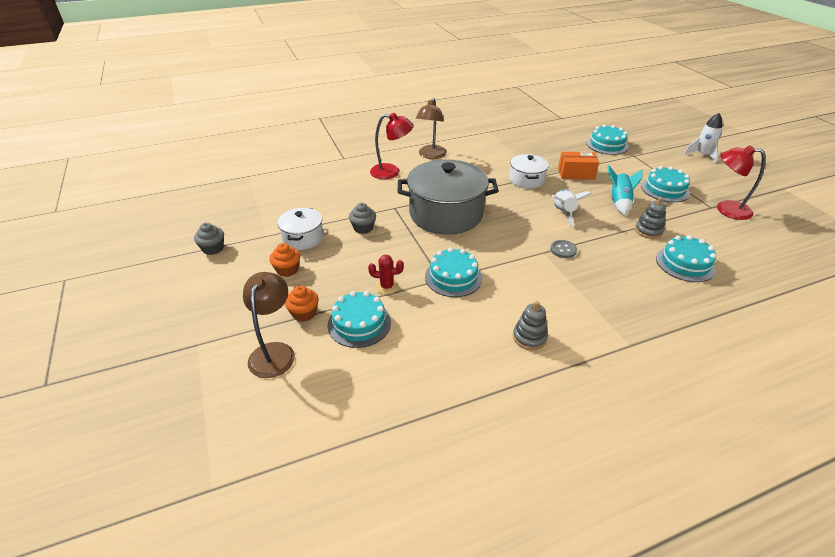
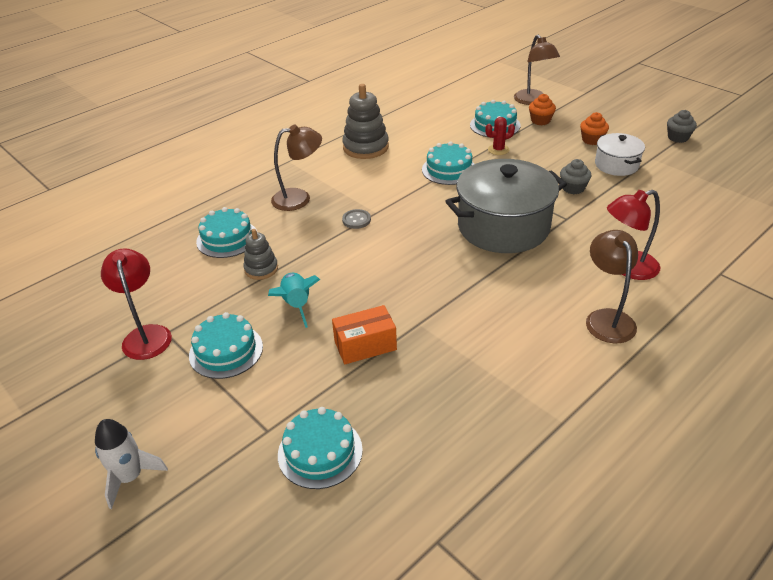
camera: 160 degrees right, 0 degrees up
white pot [509,154,549,189] -> none
grey stacking toy [513,301,548,350] -> grey stacking toy [342,84,389,159], size x1.70
white rocket [552,189,592,227] -> none
red lamp [717,145,766,220] -> red lamp turned 105 degrees counterclockwise [101,248,172,360]
none -> brown lamp [271,125,322,211]

